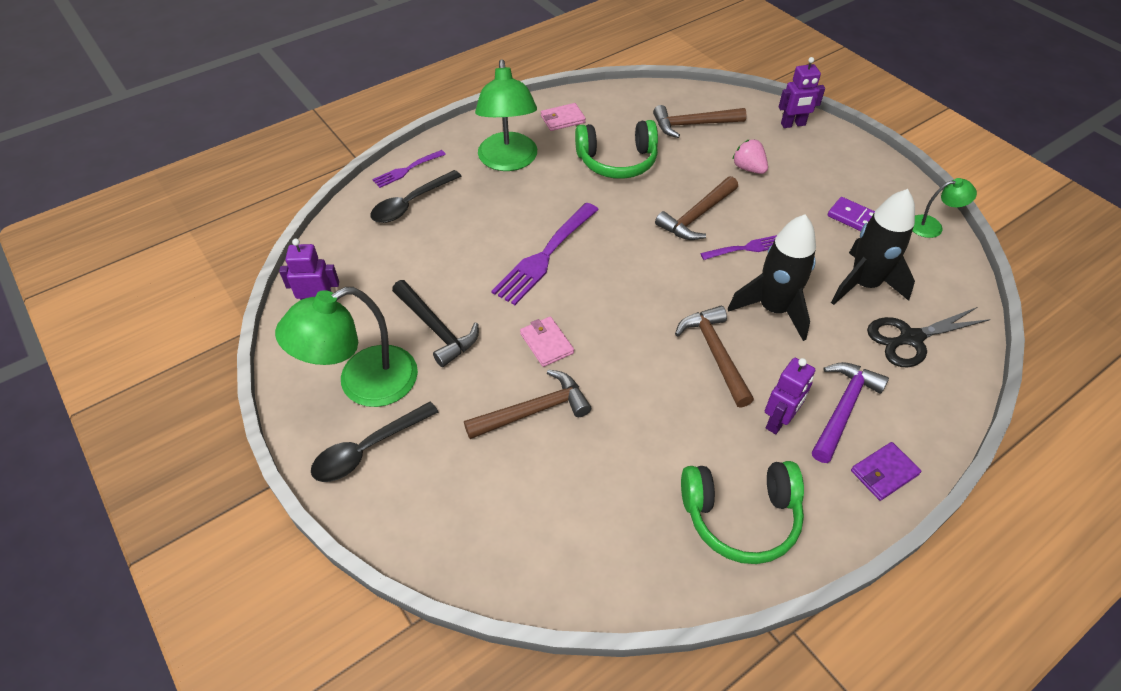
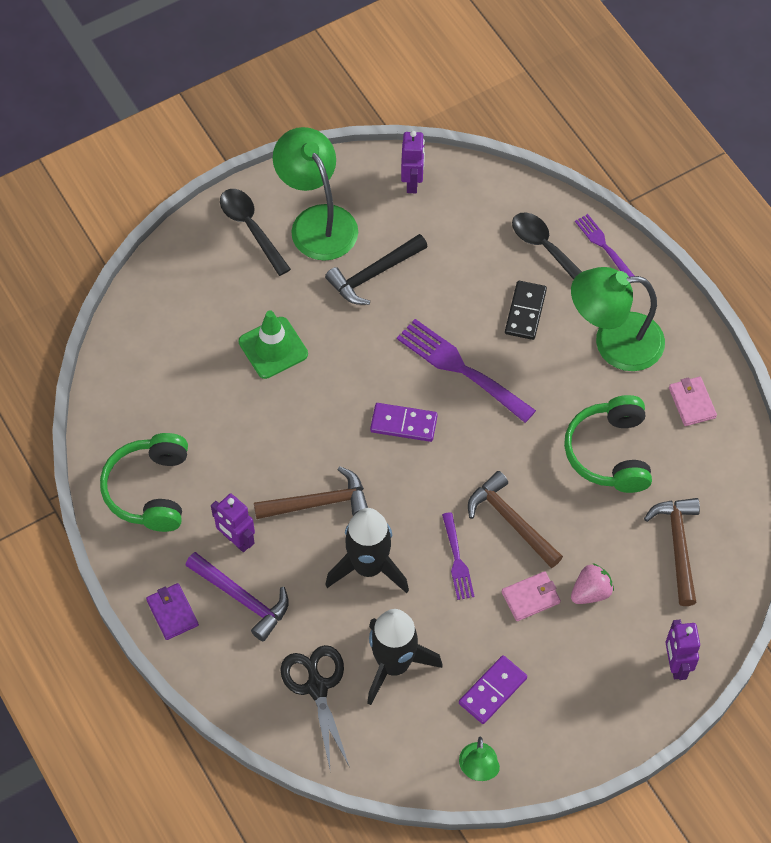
camera: 95 degrees right, 10 degrees up
brown hammer [464,369,591,439] -> green traffic cone [239,311,308,379]
pink wallet [520,316,574,367] -> pink wallet moved to [502,571,561,621]
none -> purple domino [370,403,438,442]
none -> black domino [505,281,547,340]

